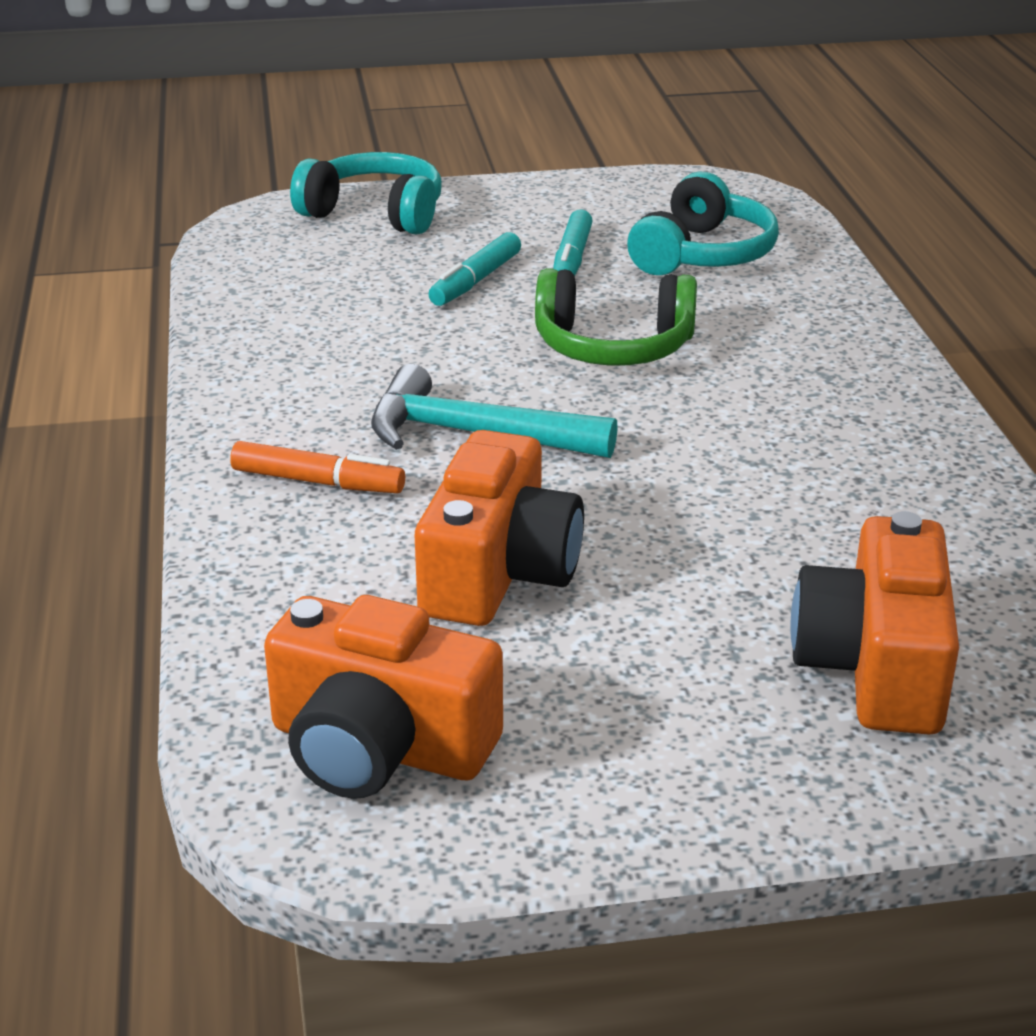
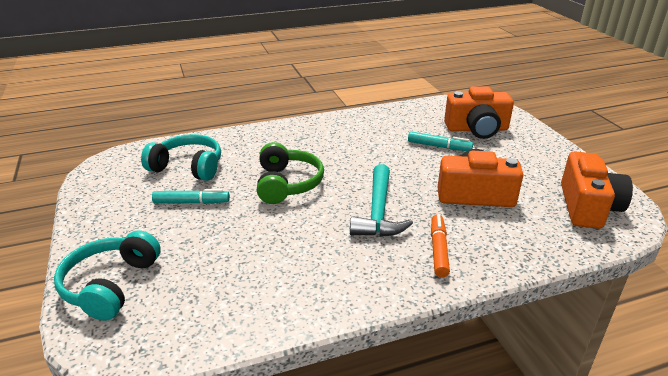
camera: 100 degrees left, 0 degrees up
turquoise marker [428,232,521,306] -> turquoise marker moved to [408,131,473,151]

